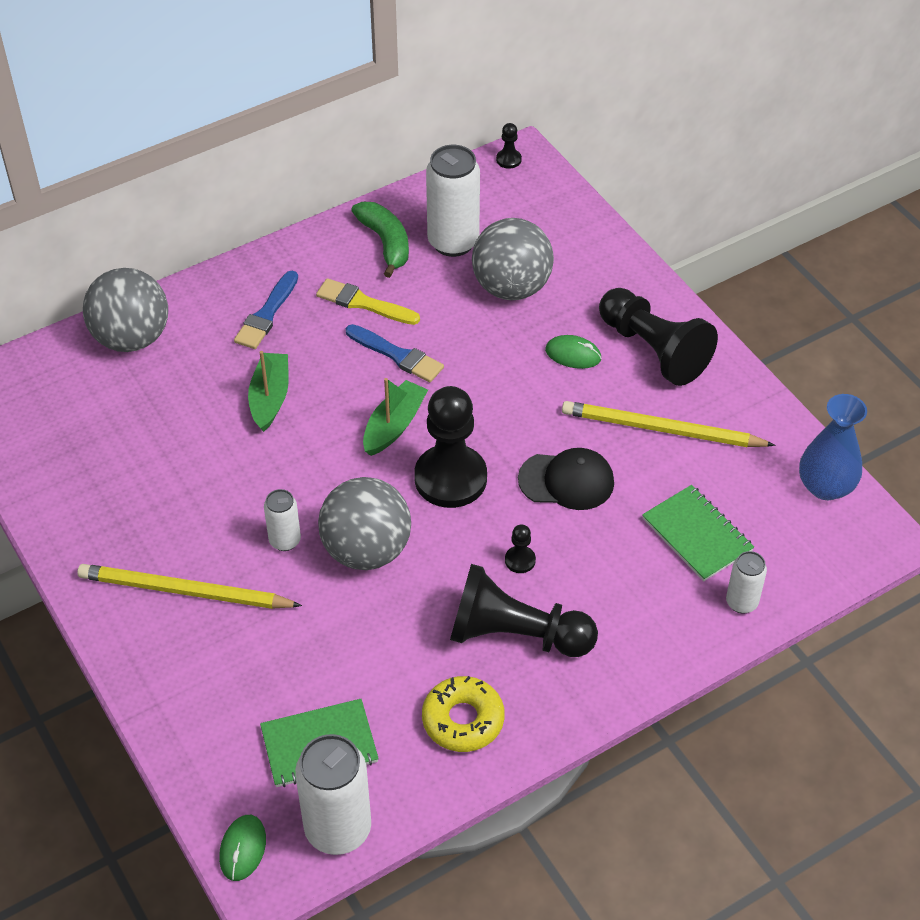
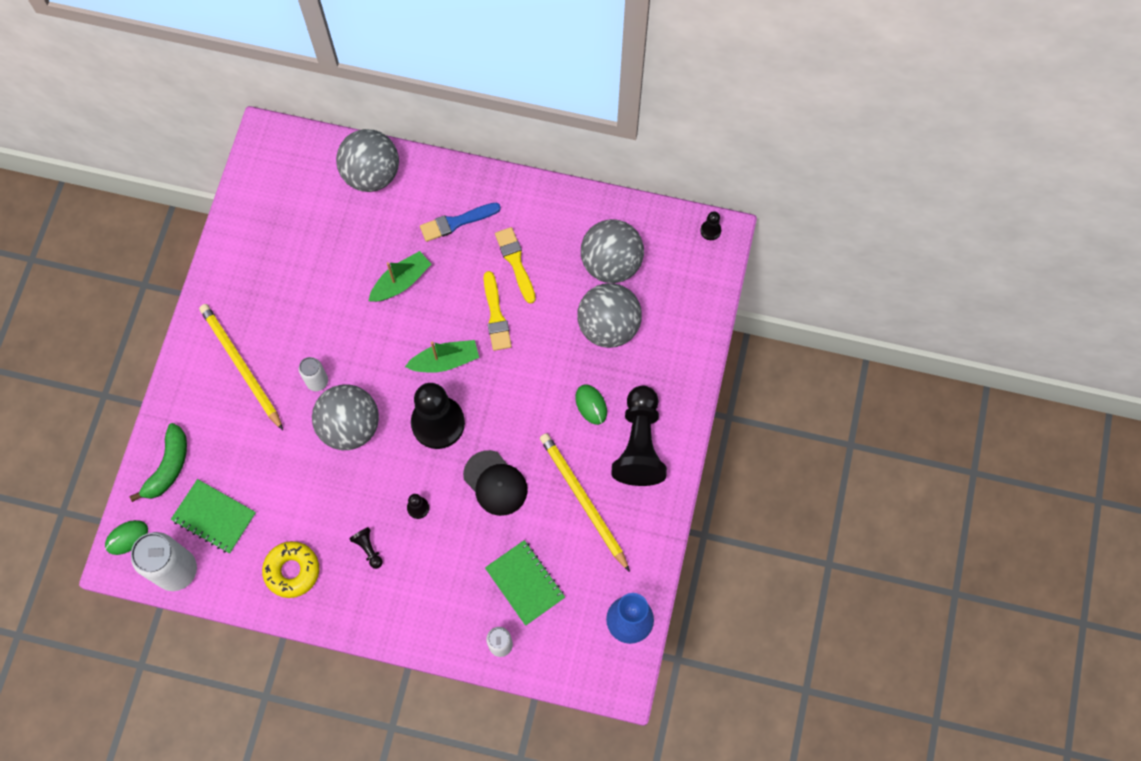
camera: 45 degrees right, 20 degrees up
blue brush [346,324,444,382] -> yellow brush [484,271,512,351]
green banana [351,202,409,278] -> green banana moved to [130,423,187,502]
white can [426,145,480,257] -> grey ball [581,219,644,283]
black pawn [450,564,598,657] -> black pawn [349,527,383,569], size x0.41
green notebook [642,485,754,581] -> green notebook turned 45 degrees counterclockwise [485,540,565,626]

